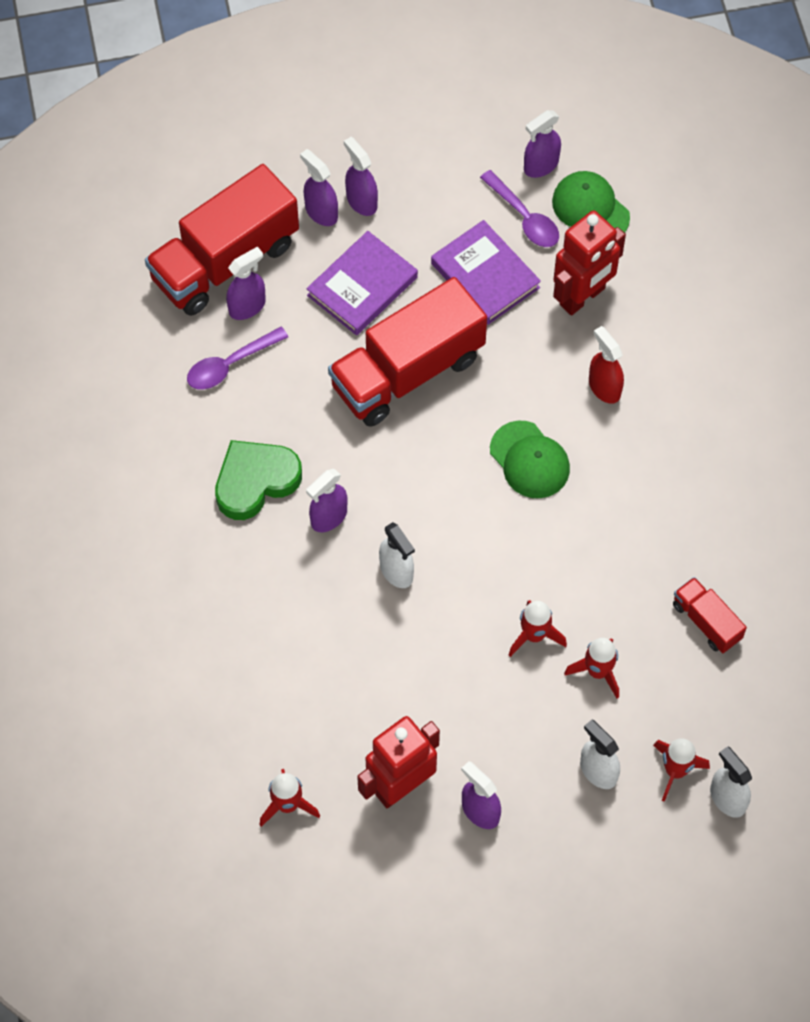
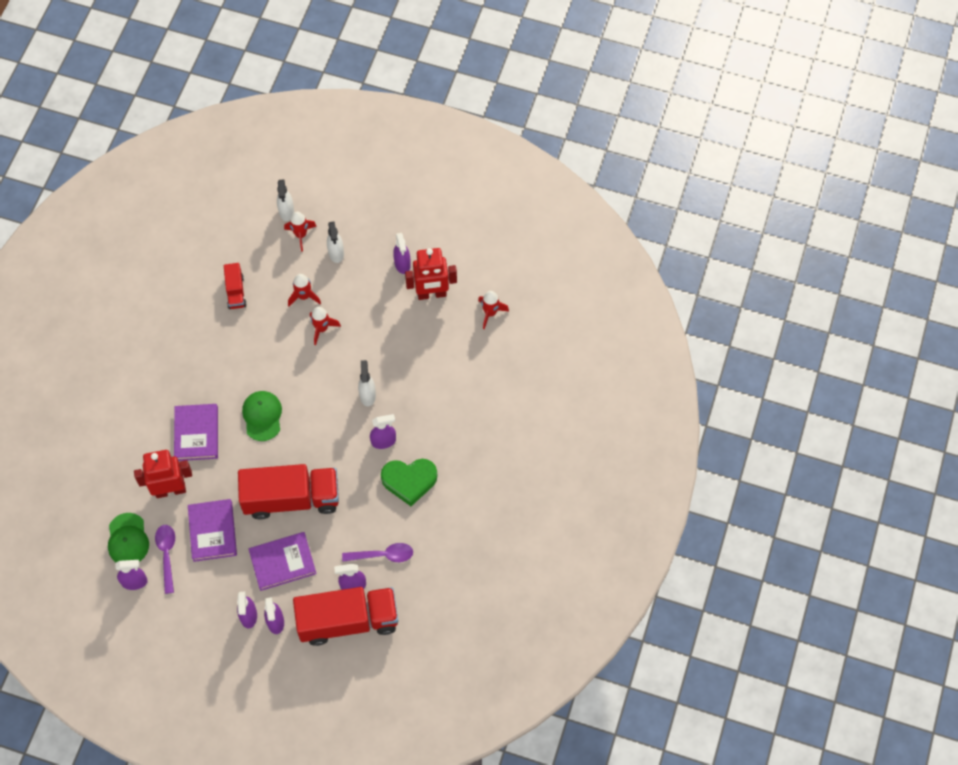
camera: 150 degrees left, 0 degrees up
red spray bottle [589,326,624,404] -> purple book [174,404,218,461]

